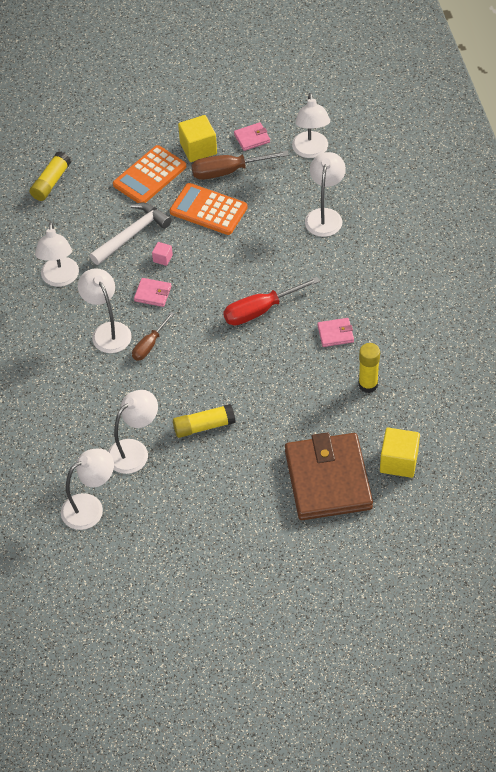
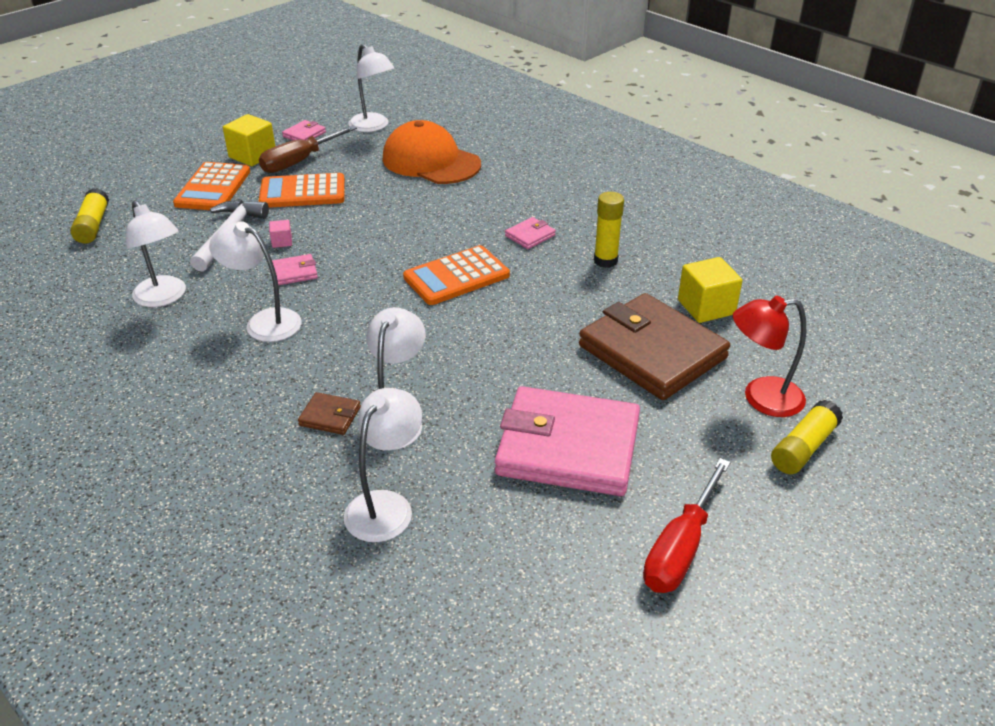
camera: 35 degrees left, 15 degrees down
brown screwdriver [132,312,175,361] -> none
yellow glue stick [173,404,236,438] -> yellow glue stick moved to [771,400,843,474]
red screwdriver [223,277,320,326] -> red screwdriver moved to [643,458,731,593]
white lamp [305,152,346,237] -> orange cap [382,120,481,184]
none -> brown wallet [298,392,361,435]
none -> orange calculator [403,245,510,305]
none -> pink wallet [495,386,640,496]
none -> red lamp [733,296,806,417]

